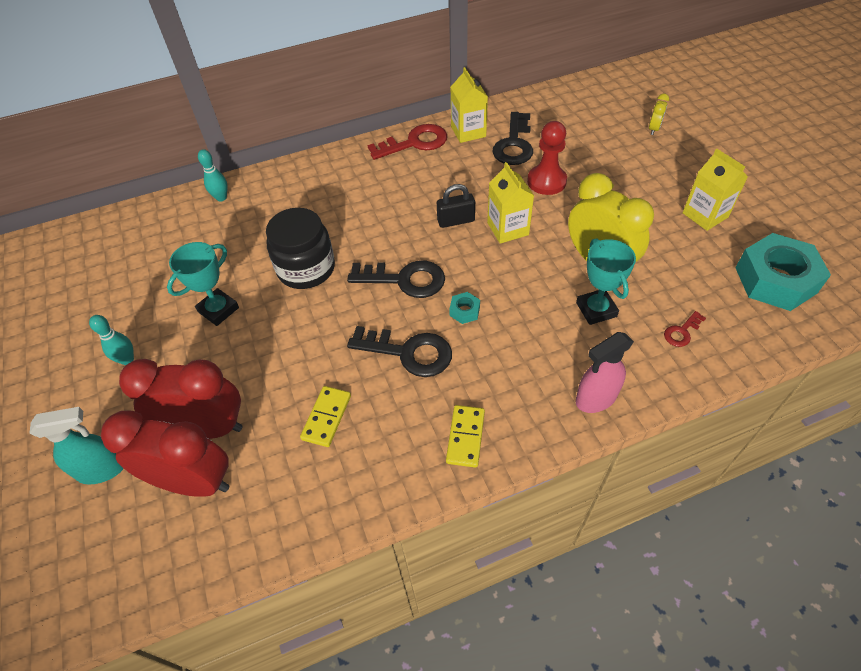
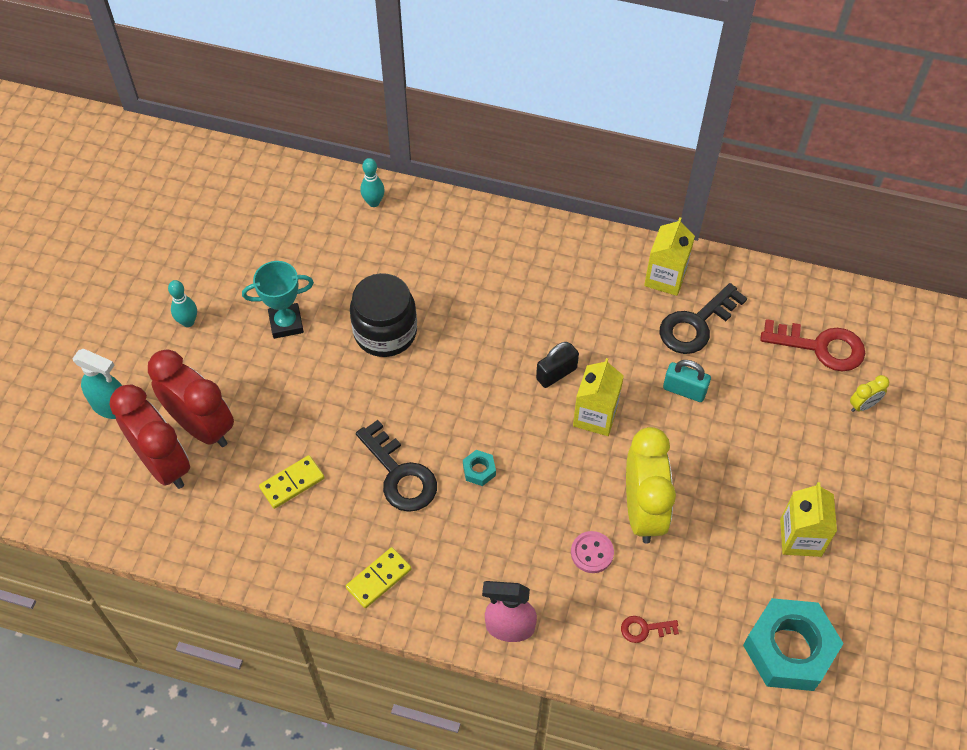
camera: 35 degrees right, 5 degrees up
black key [347,261,445,298] -> none
red key [368,124,447,160] -> red key moved to [760,319,865,371]
black padlock [437,184,475,228] -> black padlock turned 60 degrees counterclockwise [536,342,579,388]
red pawn [527,121,567,195] -> turquoise padlock [663,360,711,402]
turquoise trophy [576,238,636,325] -> pink button [571,531,614,573]

